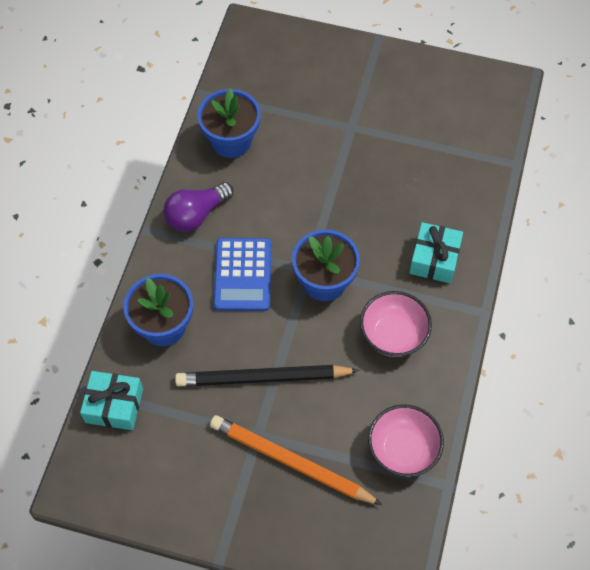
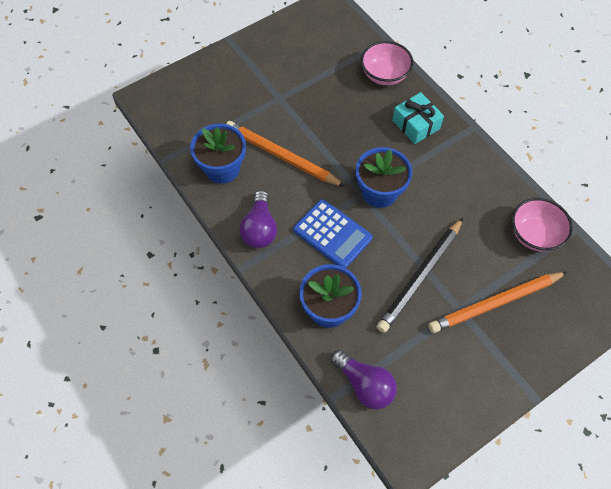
camera: 50 degrees left, 0 degrees up
turquoise gift [80,371,143,430] -> purple light bulb [331,350,397,409]
pink bowl [360,291,432,357] -> pink bowl moved to [361,41,413,85]
none -> orange pencil [226,121,345,187]

